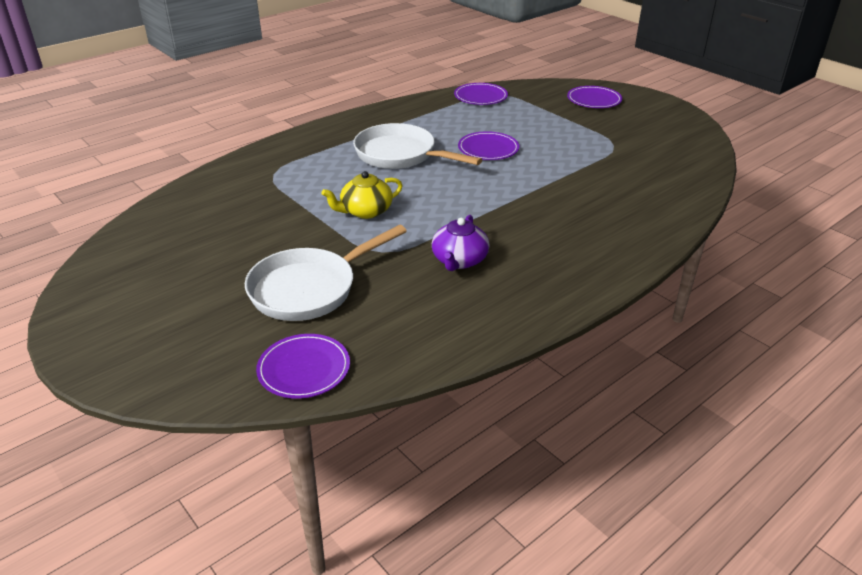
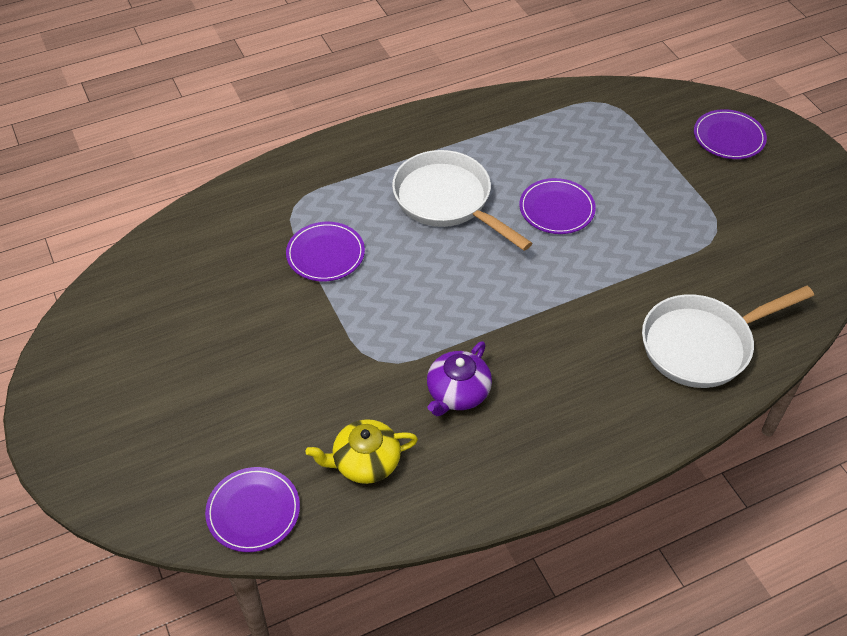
camera: 15 degrees right, 15 degrees up
white pan [245,224,407,321] -> white pan moved to [642,286,814,388]
yellow teapot [321,171,403,219] -> yellow teapot moved to [306,419,418,484]
purple plate [454,83,508,105] -> purple plate moved to [286,222,365,282]

